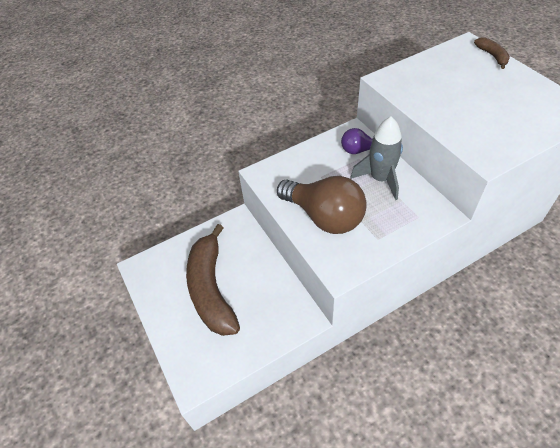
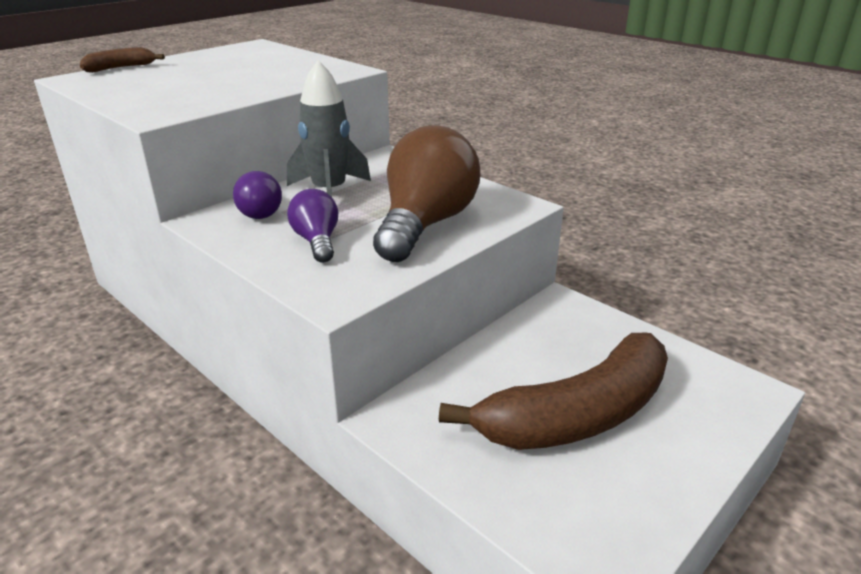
camera: 110 degrees left, 20 degrees down
none -> purple light bulb [287,189,338,262]

